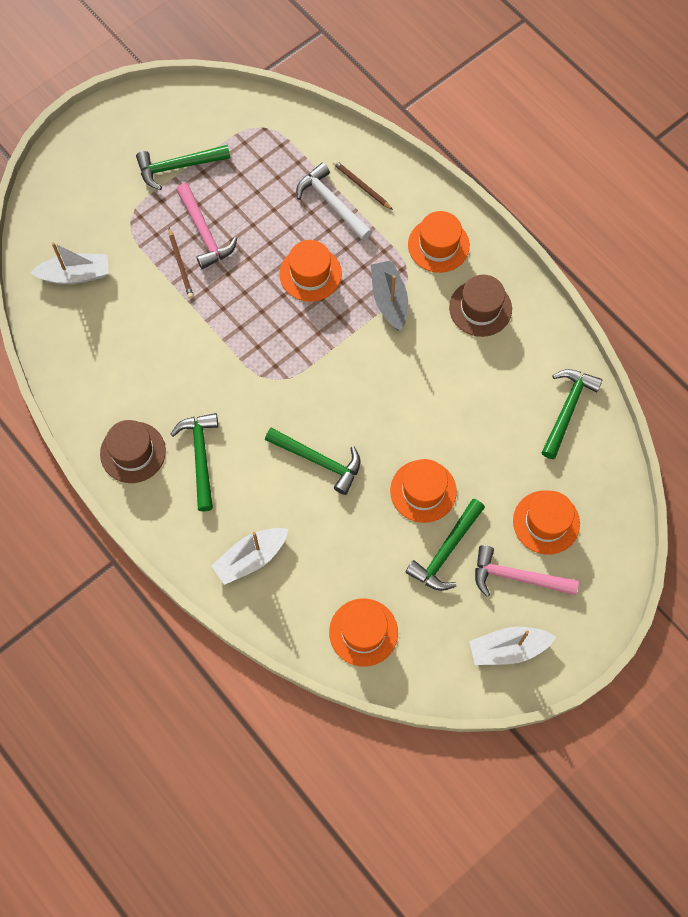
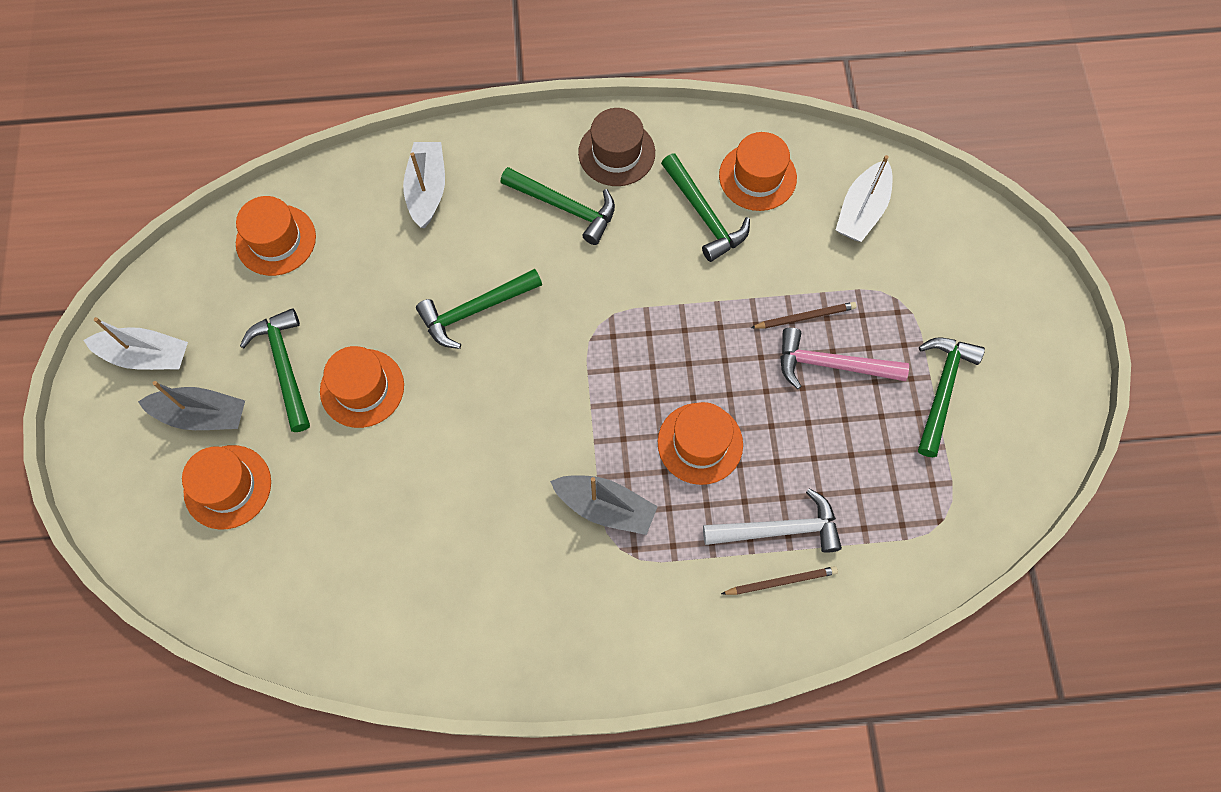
camera: 125 degrees right, 0 degrees up
brown pencil [169,228,194,298] -> brown pencil turned 150 degrees clockwise [751,302,857,329]
orange hat [408,211,470,273] -> orange hat moved to [719,132,797,211]
brown hat [449,275,512,337] -> none
white boat [469,627,556,665] -> white boat turned 75 degrees clockwise [83,317,188,370]
pink hammer [475,545,579,597] -> grey boat [138,381,245,430]
green hammer [541,369,603,459] -> green hammer moved to [661,153,750,262]

